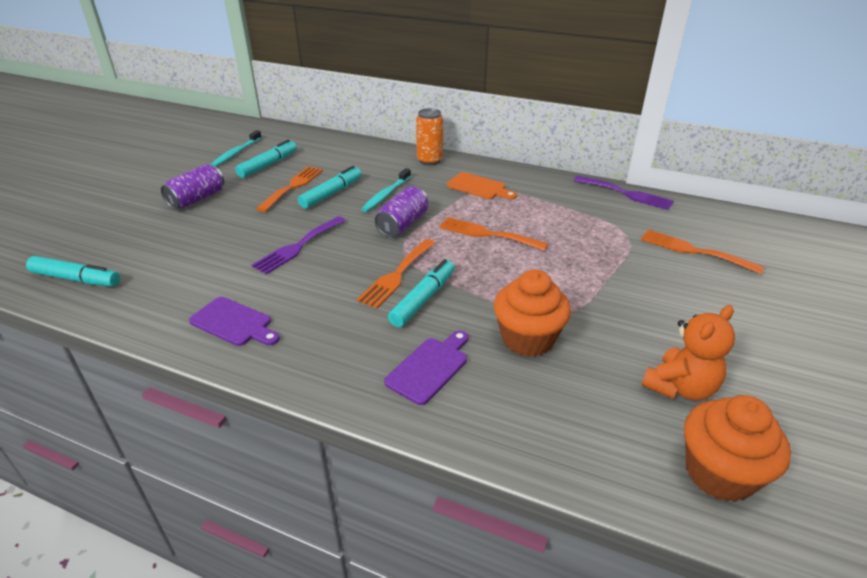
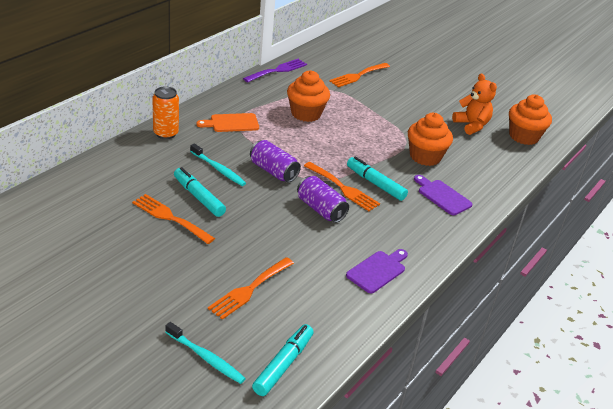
camera: 80 degrees left, 0 degrees up
purple can [161,164,224,209] -> purple can moved to [297,176,349,223]
turquoise toothbrush [211,130,262,166] -> turquoise toothbrush moved to [165,322,246,384]
turquoise marker [235,140,297,178] -> none
purple fork [251,216,346,274] -> none
orange fork [439,217,548,251] -> orange fork moved to [208,257,294,320]
orange cutting board [447,172,517,199] -> orange cutting board turned 150 degrees counterclockwise [197,113,259,132]
none -> orange cupcake [287,71,330,122]

